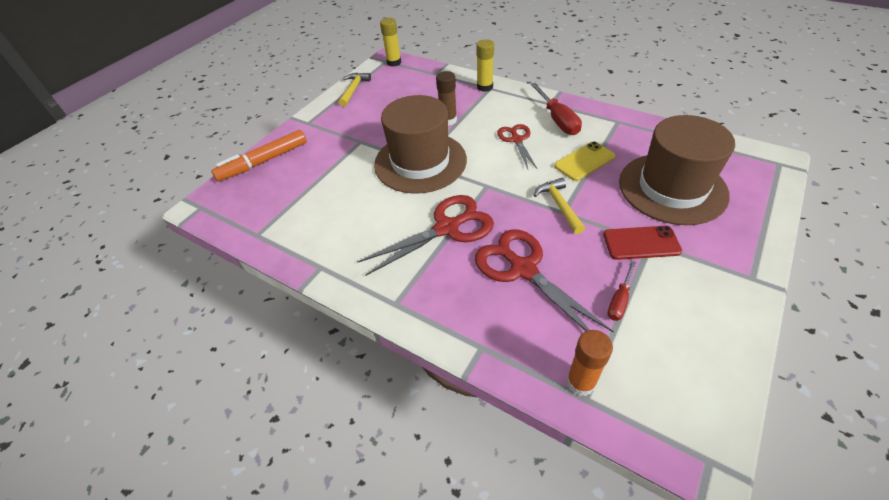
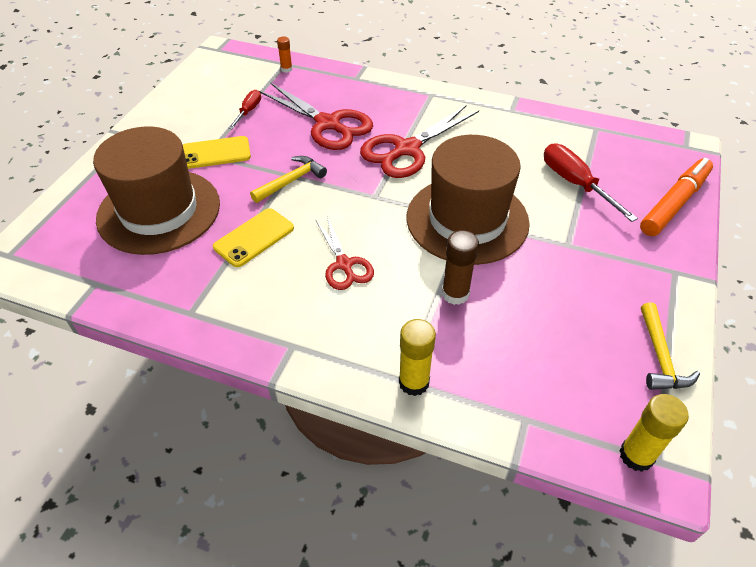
camera: 165 degrees right, 0 degrees up
red screwdriver [531,83,582,135] -> red screwdriver moved to [544,143,638,222]
yellow hammer [534,178,585,234] -> yellow hammer turned 105 degrees counterclockwise [250,156,327,203]
orange glue stick [566,330,613,396] -> orange glue stick [277,36,292,73], size x0.59
red phone [603,226,682,260] -> yellow phone [183,136,251,169]

